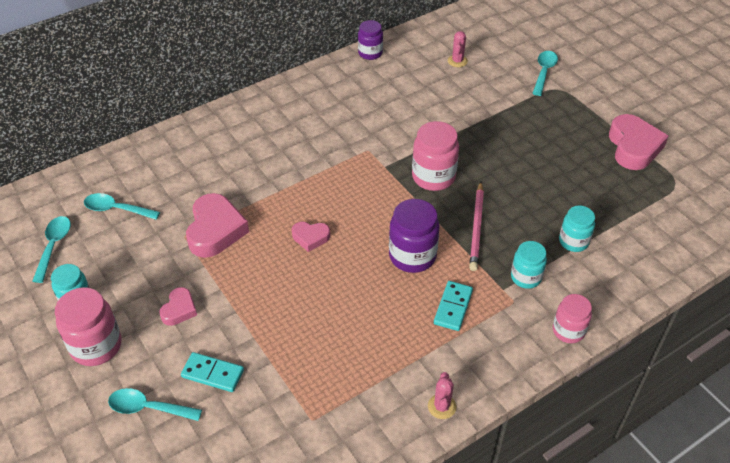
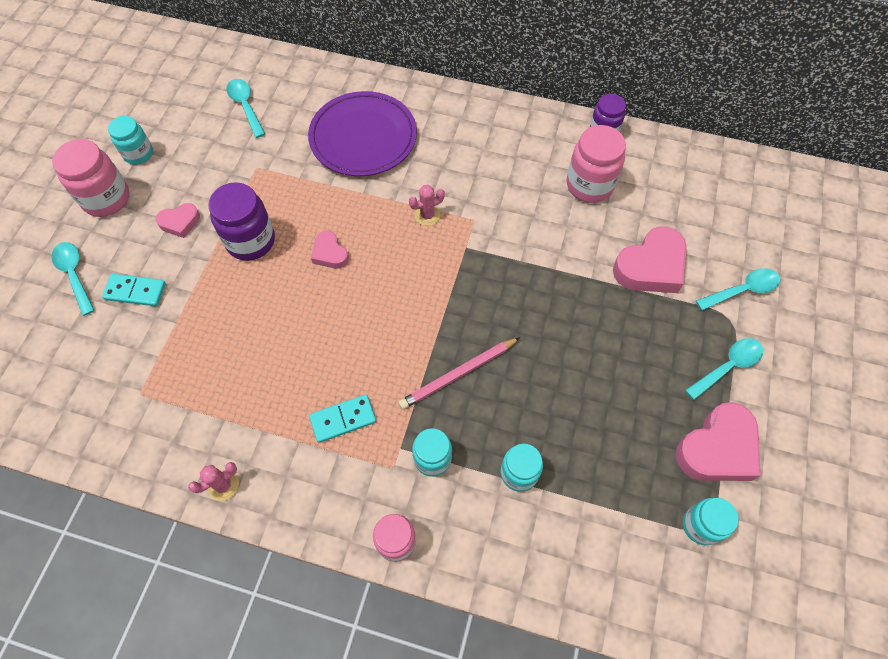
camera: 50 degrees right, 15 degrees up
turquoise spoon [32,216,71,283] -> turquoise spoon moved to [685,338,763,400]
turquoise domino [181,352,244,392] -> turquoise domino turned 60 degrees counterclockwise [102,274,166,306]
pink heart [186,193,249,258] -> pink heart moved to [613,226,687,293]
purple jar [389,199,440,273] -> purple jar moved to [208,182,275,261]
pink jar [412,121,459,191] -> pink jar moved to [567,125,626,203]
pink cactus [448,31,468,67] -> pink cactus moved to [409,185,445,226]
none -> purple plate [308,91,417,176]
none -> turquoise jar [683,498,739,546]

